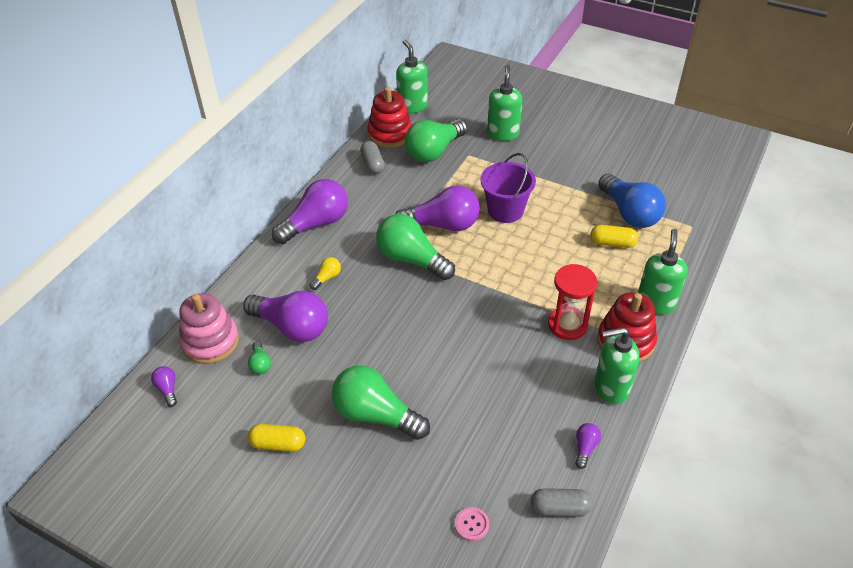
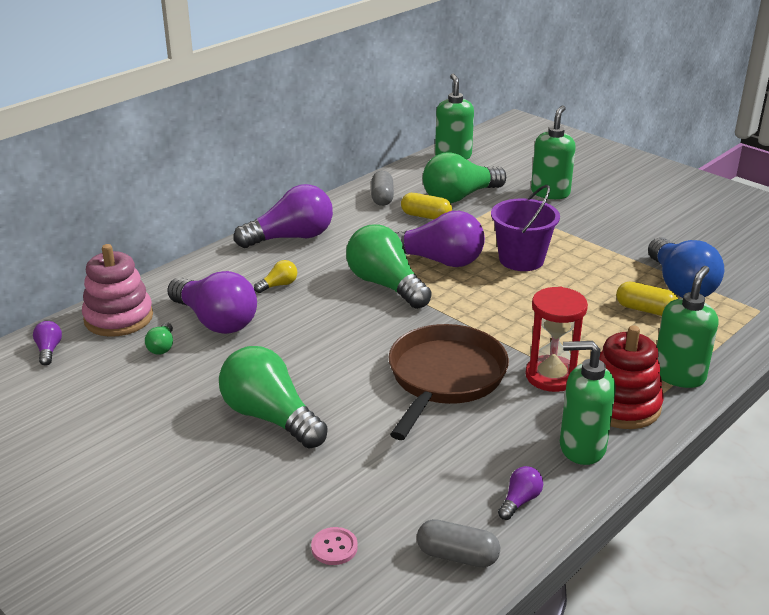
camera: 15 degrees right, 15 degrees down
yellow capsule [248,424,305,452] -> yellow capsule moved to [401,193,452,219]
red stacking toy [368,87,412,148] -> none
none -> brown pan [389,324,509,440]

